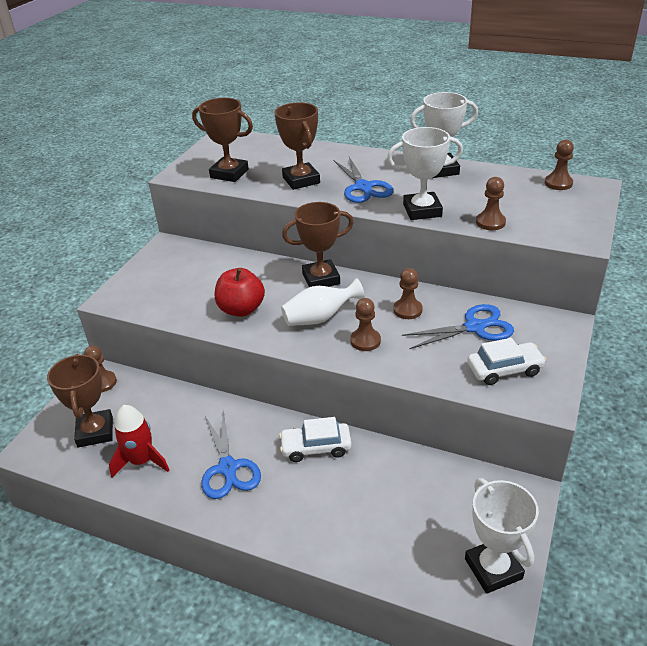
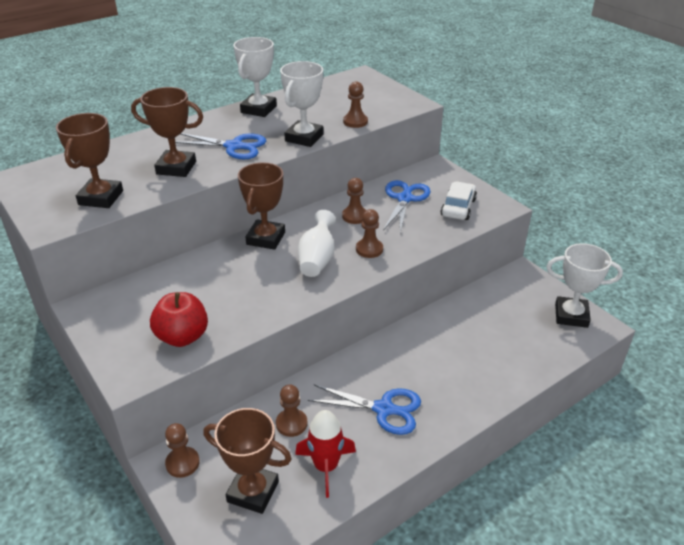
camera: 60 degrees left, 0 degrees up
brown trophy [192,98,253,182] -> brown trophy turned 45 degrees counterclockwise [56,113,123,208]
red apple [215,268,265,317] -> red apple moved to [150,292,208,347]
white car [279,417,352,462] -> none
brown pawn [545,140,574,190] -> brown pawn moved to [276,384,307,437]

